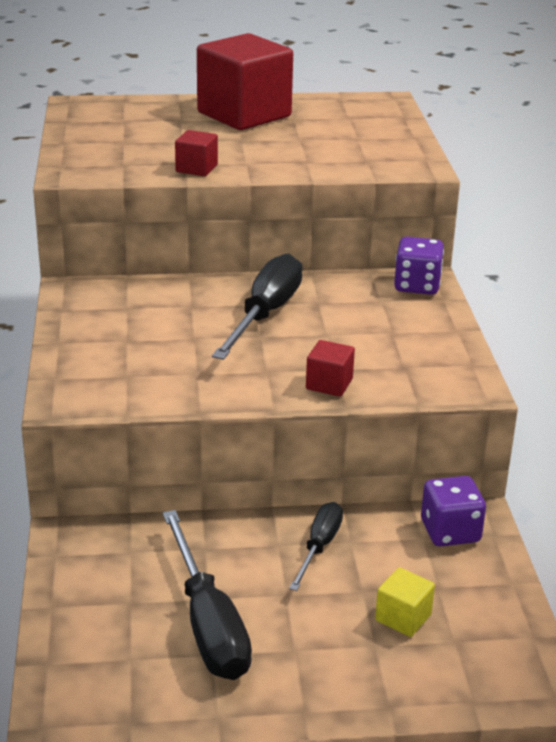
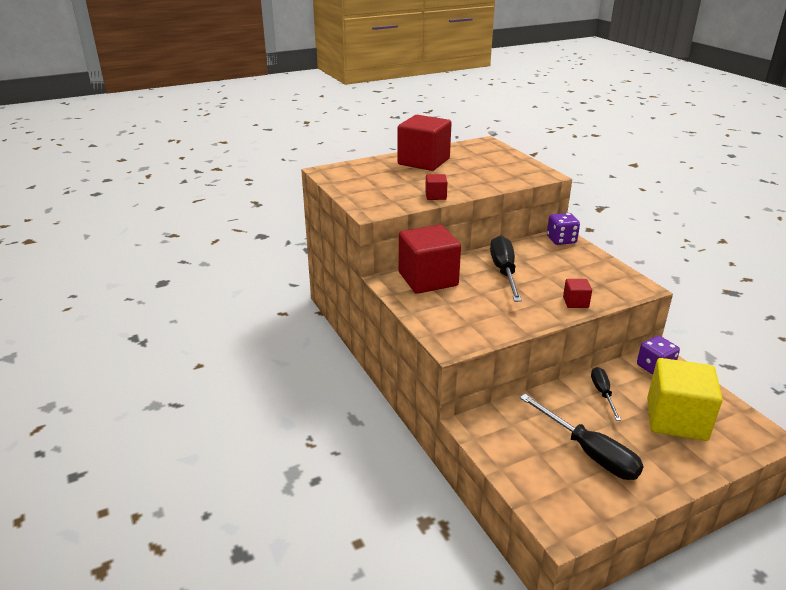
camera: 20 degrees left, 0 degrees up
yellow cube [375,567,435,637] -> yellow cube [647,358,723,441], size x2.29
none -> red cube [399,225,461,294]

